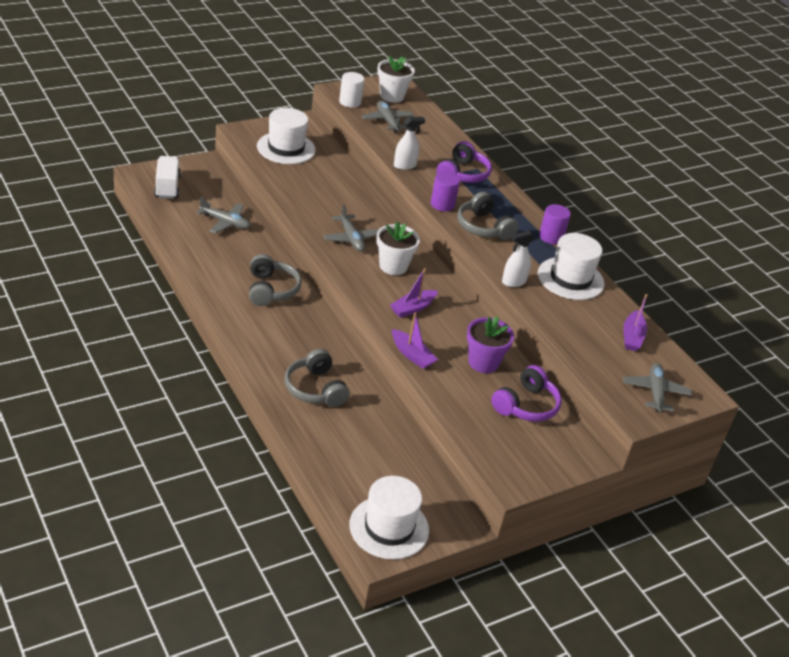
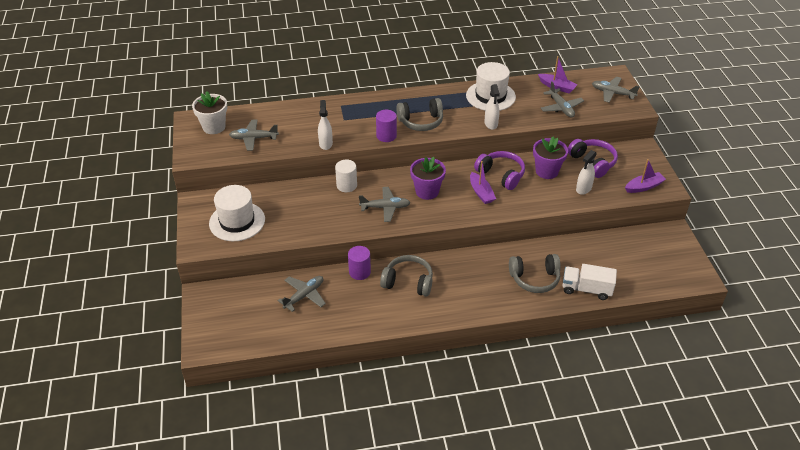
camera: 65 degrees left, 5 degrees up
white truck [154,156,181,199] -> white truck moved to [562,264,617,300]
white cylinder [339,72,364,108] -> white cylinder moved to [335,160,357,192]
white hat [349,476,429,560] -> none
white flower pot [376,221,420,275] -> purple flower pot [410,157,446,200]
purple boat [392,313,438,369] -> purple boat moved to [625,159,666,193]
purple headphones [437,141,492,183] -> purple headphones moved to [474,151,525,190]
purple cylinder [539,204,571,244] -> purple cylinder moved to [348,246,371,280]
none -> grey plane [541,82,584,118]
none -> white spray bottle [576,150,597,195]

